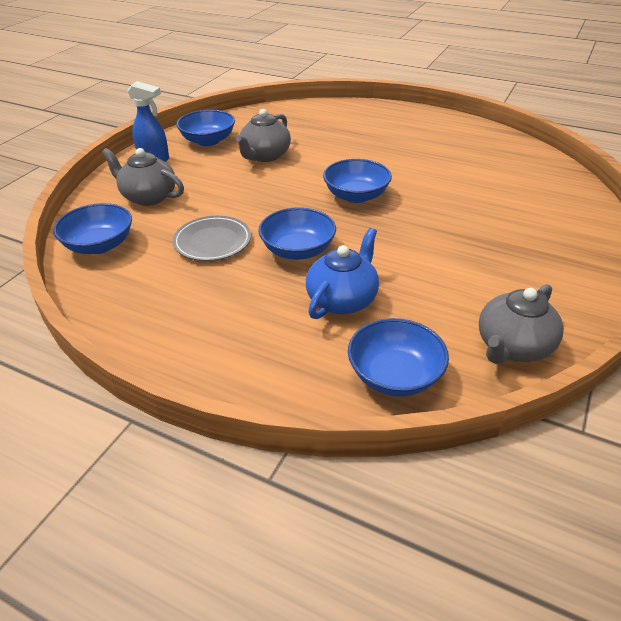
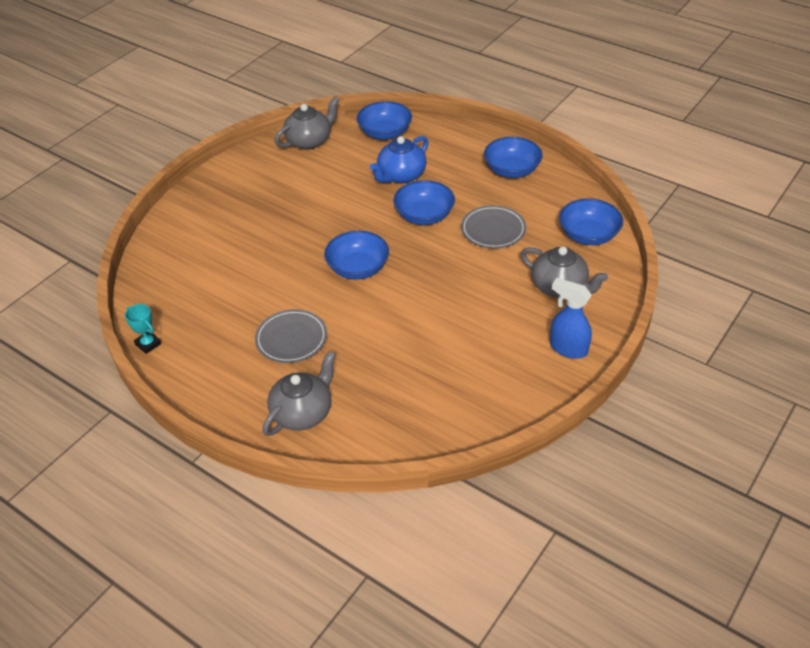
camera: 170 degrees left, 5 degrees up
blue bowl [176,110,235,146] -> blue bowl moved to [484,137,543,178]
grey teapot [236,109,291,162] -> grey teapot moved to [262,351,336,436]
none -> turquoise trophy [125,304,161,354]
none -> grey plate [255,309,327,363]

